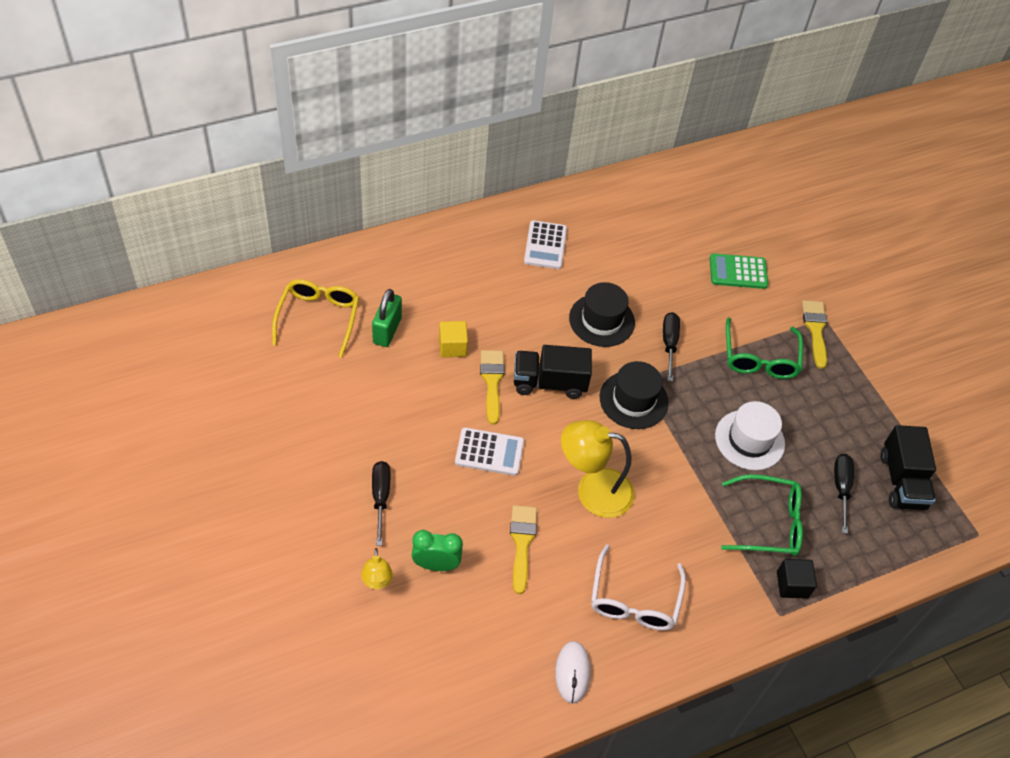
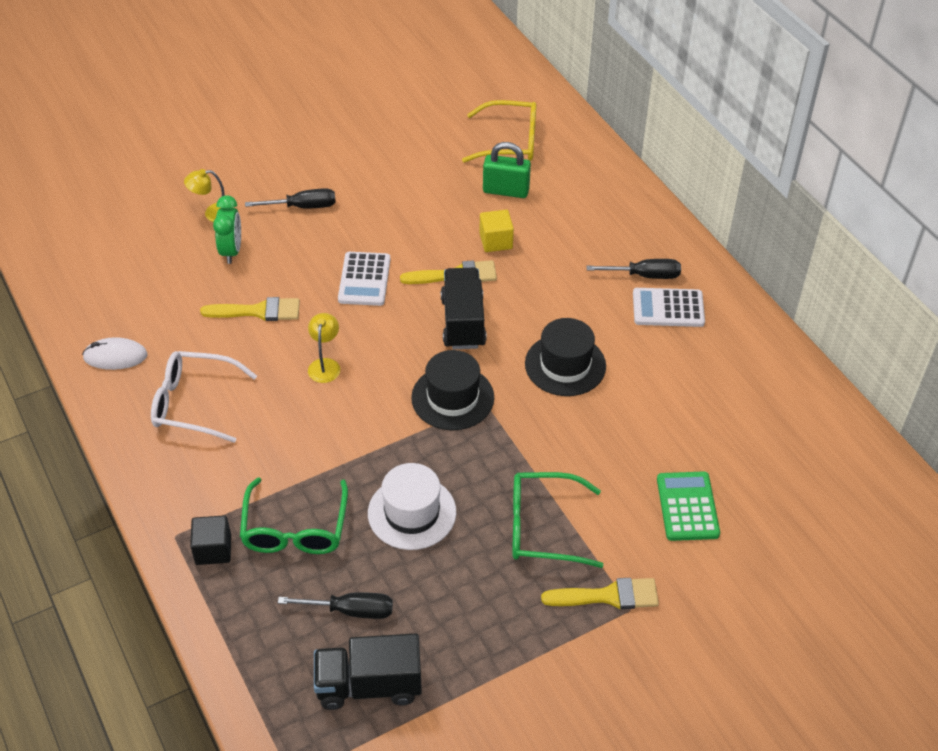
camera: 90 degrees right, 5 degrees down
yellow lamp [561,420,634,518] -> yellow lamp [308,313,340,383], size x0.52
black screwdriver [663,312,680,381] -> black screwdriver moved to [586,259,681,279]

